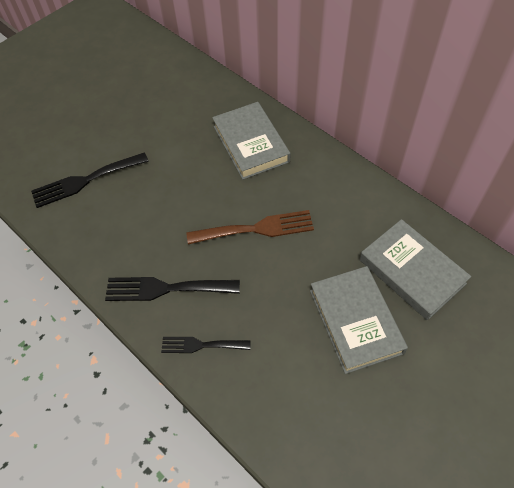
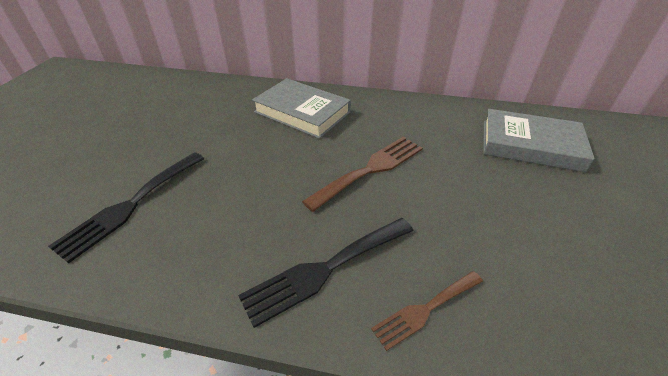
camera: 35 degrees left, 15 degrees down
black fork [161,337,251,353] -> brown fork [371,271,483,351]
grey book [310,266,408,374] -> none

